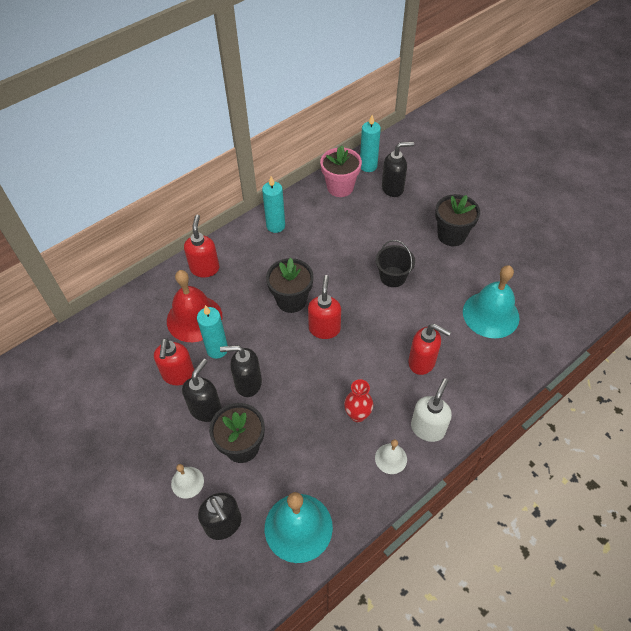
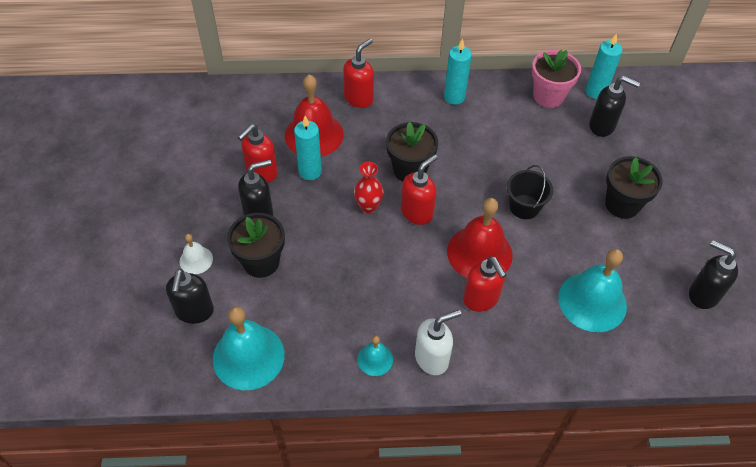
camera: 35 degrees right, 0 degrees up
black soap dispenser [220,345,262,397] -> black soap dispenser moved to [689,240,738,309]
red vase [344,379,373,422] -> red vase moved to [354,162,384,213]
white bell [375,439,407,474] -> turquoise bell [357,336,393,376]
none -> red bell [447,198,513,278]

